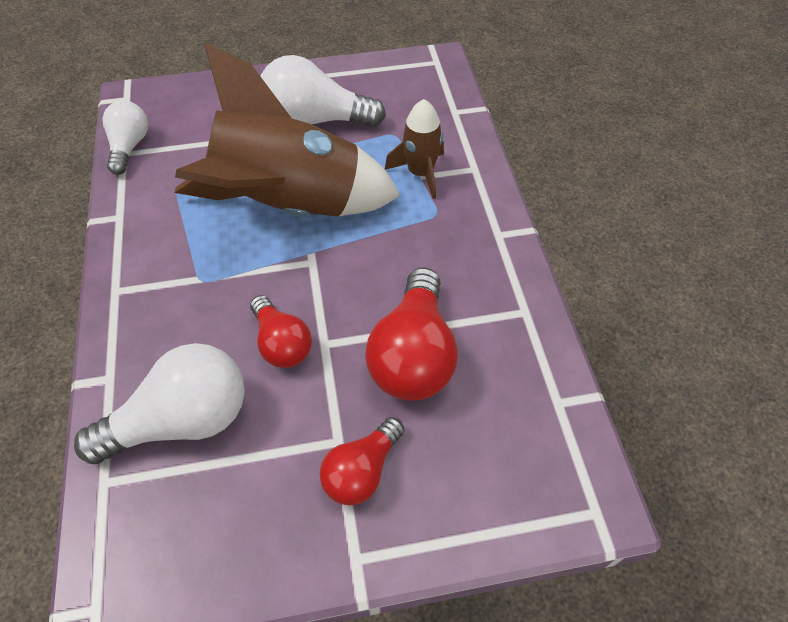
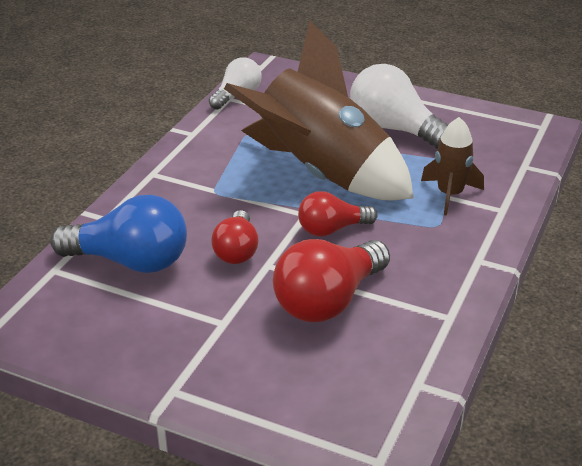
camera: 35 degrees right, 20 degrees down
white light bulb [74,343,245,464] -> blue light bulb [50,195,187,273]
red light bulb [320,417,404,506] -> red light bulb moved to [298,191,377,237]

